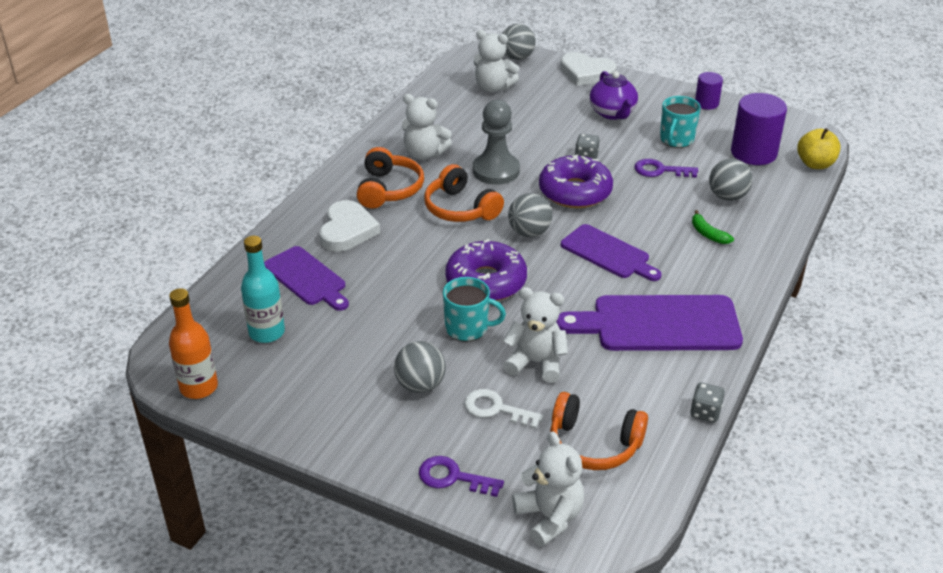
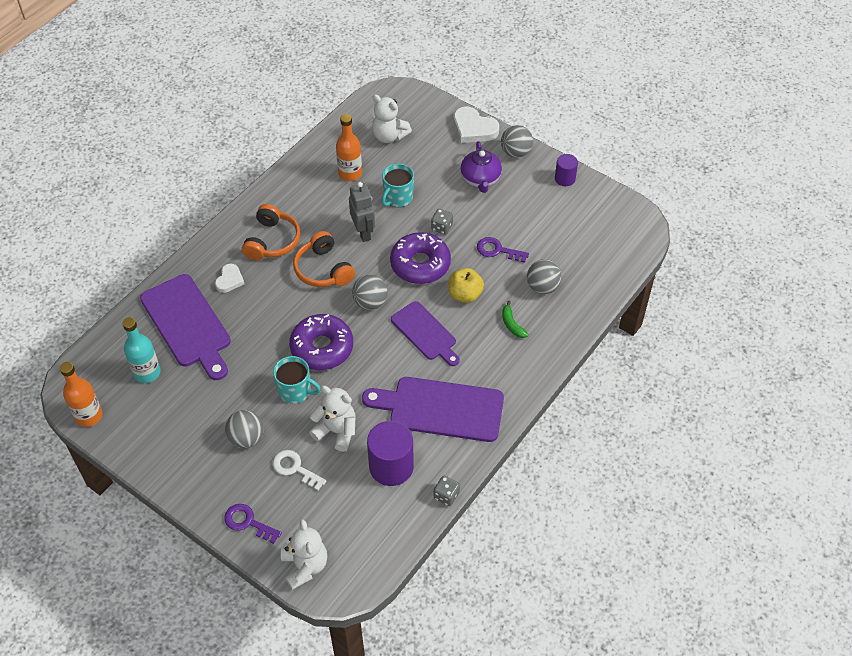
camera: 10 degrees right, 15 degrees up
purple cutting board [264,246,349,311] -> purple cutting board [140,274,231,380], size x1.57
white heart [320,200,380,252] -> white heart [215,264,244,293], size x0.60
white teddy bear [402,94,452,160] -> none
grey pawn [473,100,520,185] -> grey robot [349,182,375,242]
grey ball [502,24,536,60] -> grey ball moved to [501,125,533,158]
orange headphones [550,392,648,470] -> none
turquoise mug [660,96,701,148] -> turquoise mug moved to [382,163,414,207]
purple cylinder [731,93,787,165] -> purple cylinder moved to [367,421,414,486]
yellow apple [797,128,841,169] -> yellow apple moved to [448,268,484,303]
none -> orange bottle [336,114,362,181]

